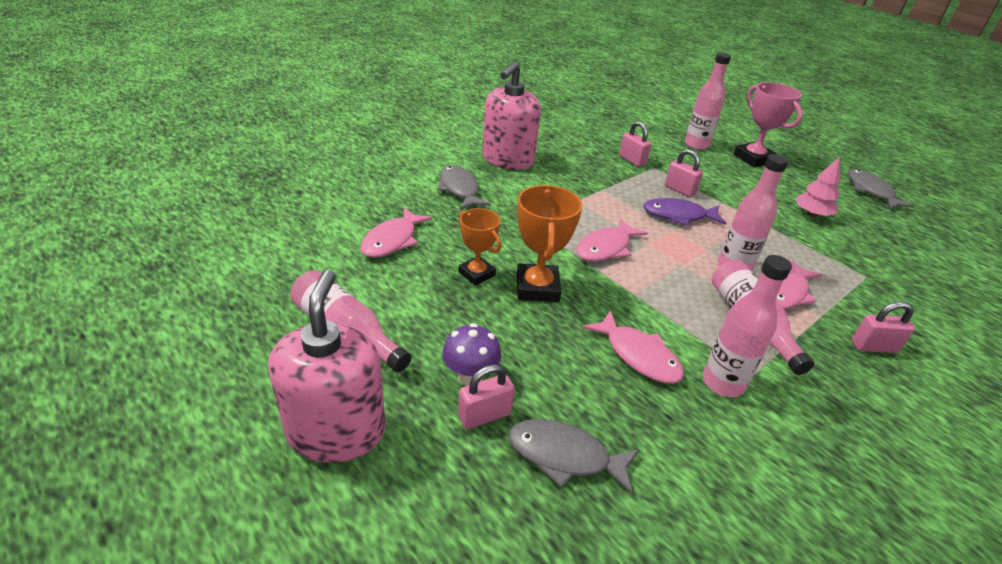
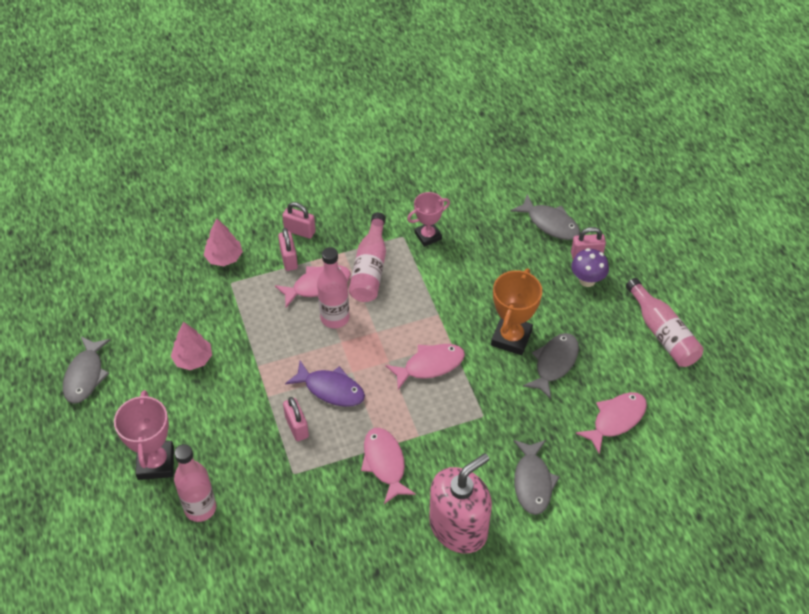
camera: 155 degrees left, 15 degrees up
pink soap dispenser [268,270,385,463] -> none
orange trophy [458,208,501,286] -> grey fish [523,333,579,399]
pink fish [582,310,684,384] -> pink fish moved to [361,428,416,504]
pink padlock [619,121,651,167] -> pink padlock moved to [278,228,298,271]
pink bottle [703,255,792,397] -> pink trophy [407,192,450,247]
none -> pink tree [204,218,243,266]

